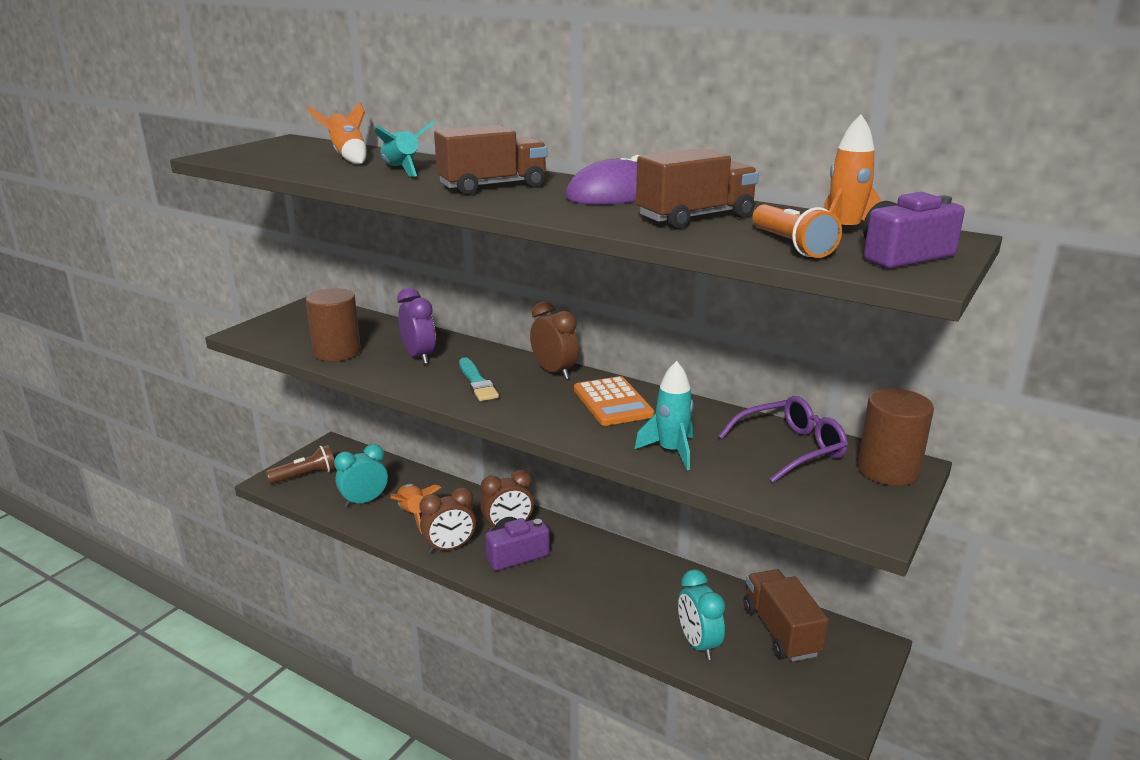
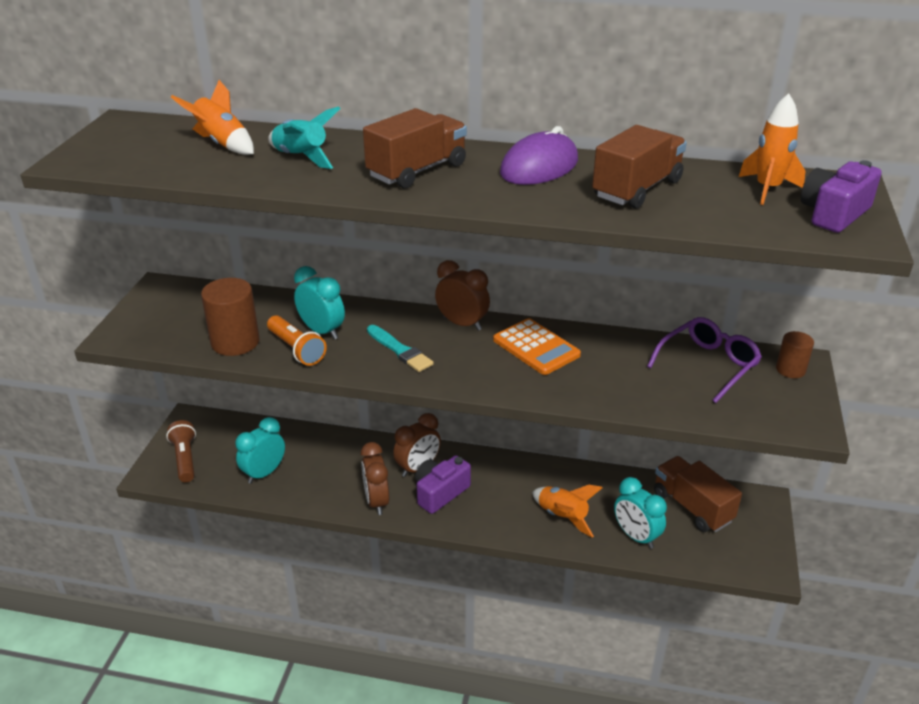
camera: 20 degrees left, 10 degrees up
brown flashlight [266,445,336,484] -> brown flashlight turned 60 degrees counterclockwise [166,420,196,482]
orange rocket [390,484,441,534] -> orange rocket moved to [532,485,602,538]
purple clock [397,288,436,364] -> turquoise clock [294,266,345,340]
brown clock [419,487,476,554] -> brown clock turned 120 degrees clockwise [361,442,389,515]
turquoise rocket [635,361,694,471] -> none
orange flashlight [752,204,842,258] -> orange flashlight moved to [267,315,327,366]
brown cylinder [858,388,934,486] -> brown cylinder [776,331,814,378], size x0.58

